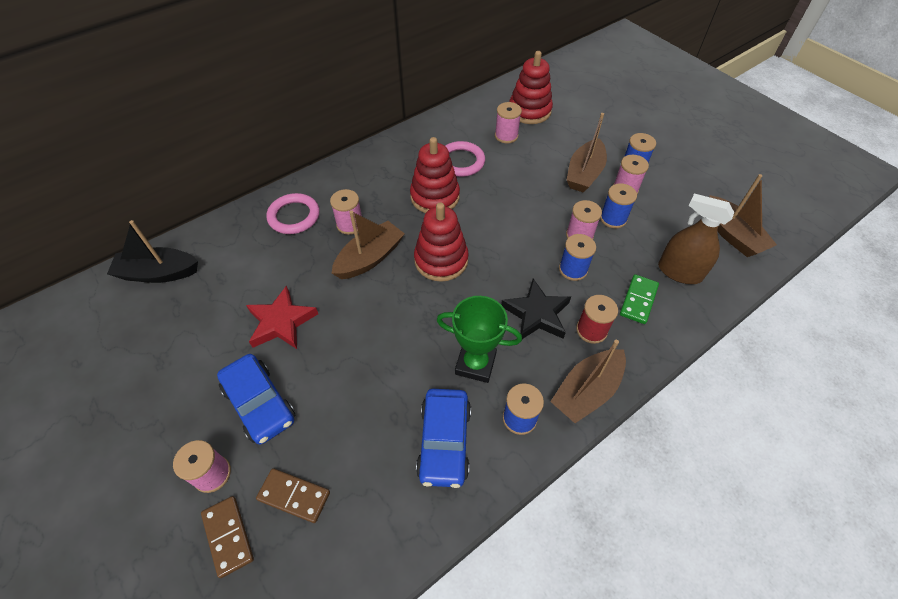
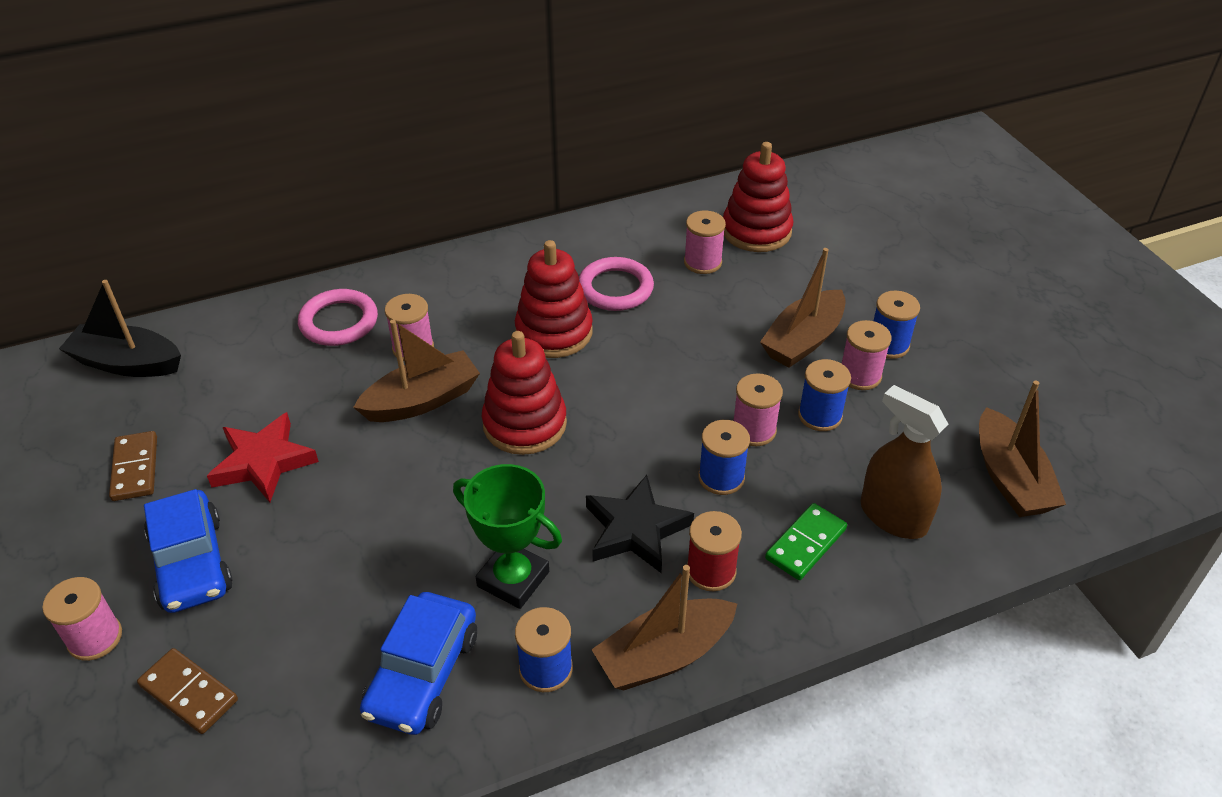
camera: 15 degrees right, 10 degrees down
brown domino [201,496,254,578] -> brown domino moved to [109,431,157,501]

